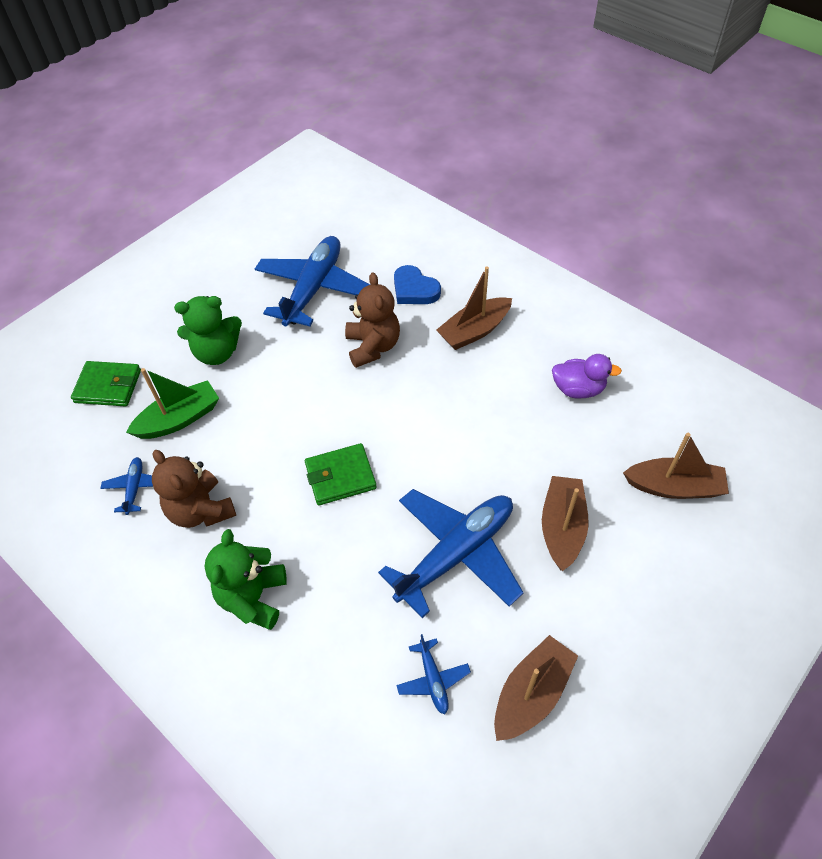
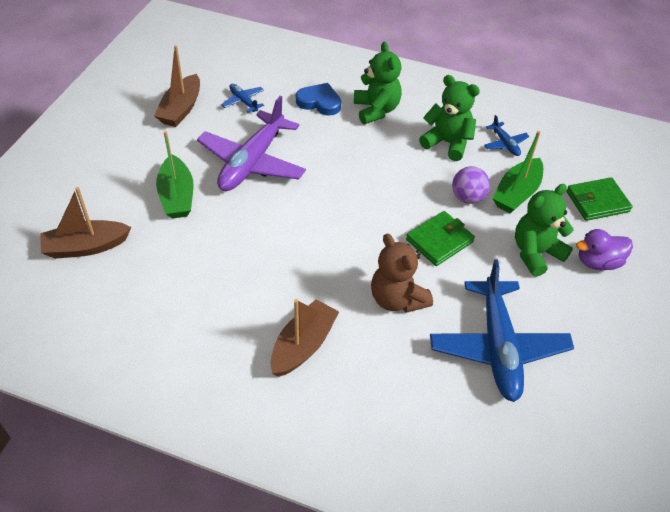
camera: 155 degrees right, 5 degrees down
brown teddy bear [152,450,236,528] -> green teddy bear [419,75,480,161]
green wallet [305,443,377,506] -> green wallet moved to [406,211,475,266]
blue plane [378,489,524,618] -> purple plane [197,96,306,191]
blue heart [394,265,441,304] -> blue heart moved to [296,83,341,116]
brown boat [542,476,589,571] -> green boat [156,131,194,219]
purple duck [552,354,622,399] -> purple duck moved to [576,229,633,270]
none -> purple ball [452,166,490,204]

